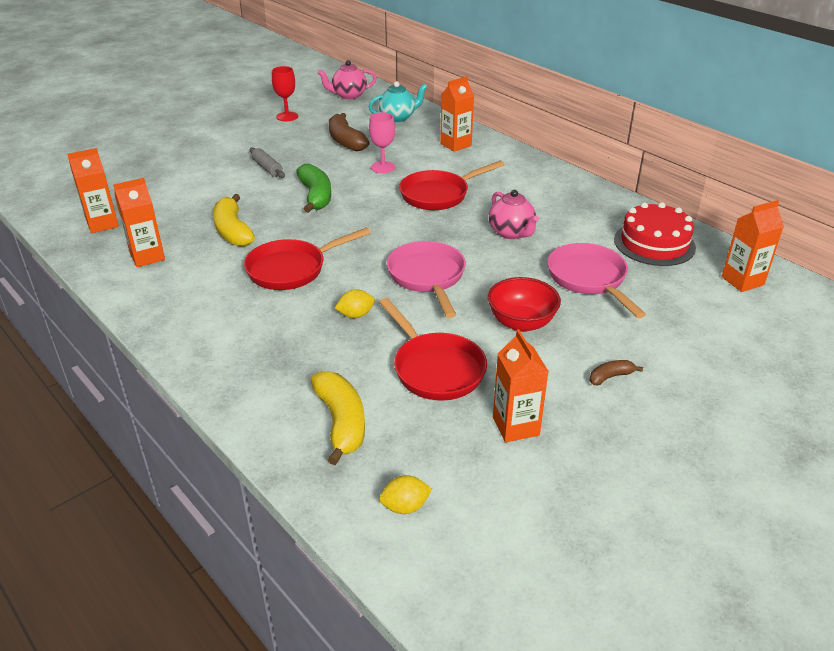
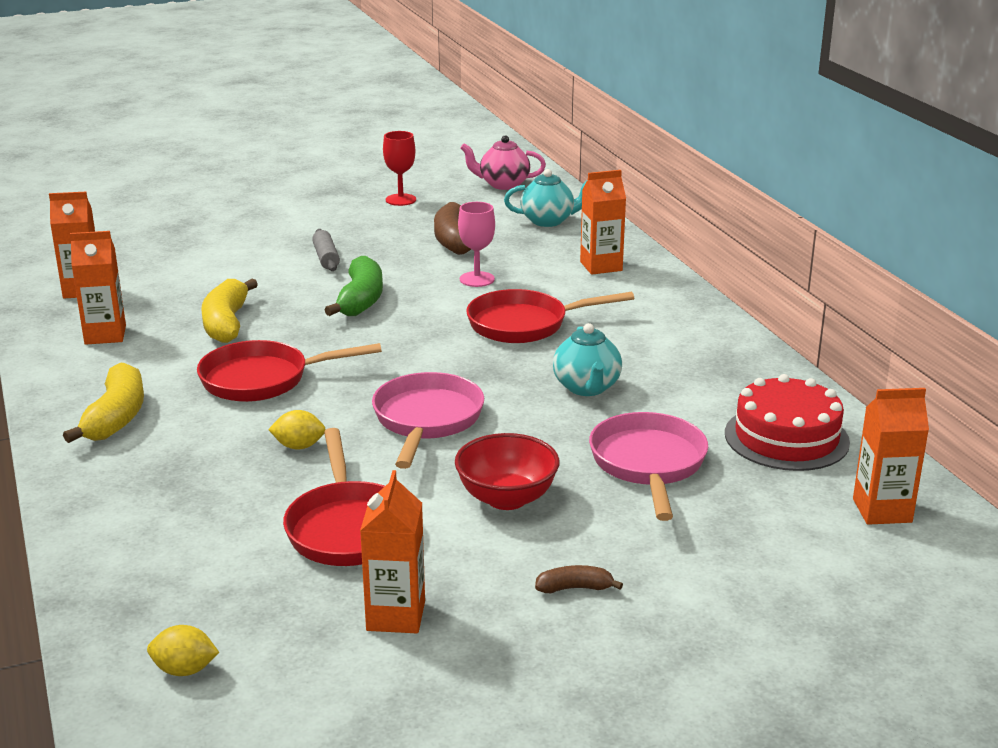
camera: 20 degrees right, 10 degrees down
yellow banana [311,371,365,465] -> yellow banana moved to [63,362,144,443]
pink teapot [489,190,539,239] -> turquoise teapot [553,323,622,396]

